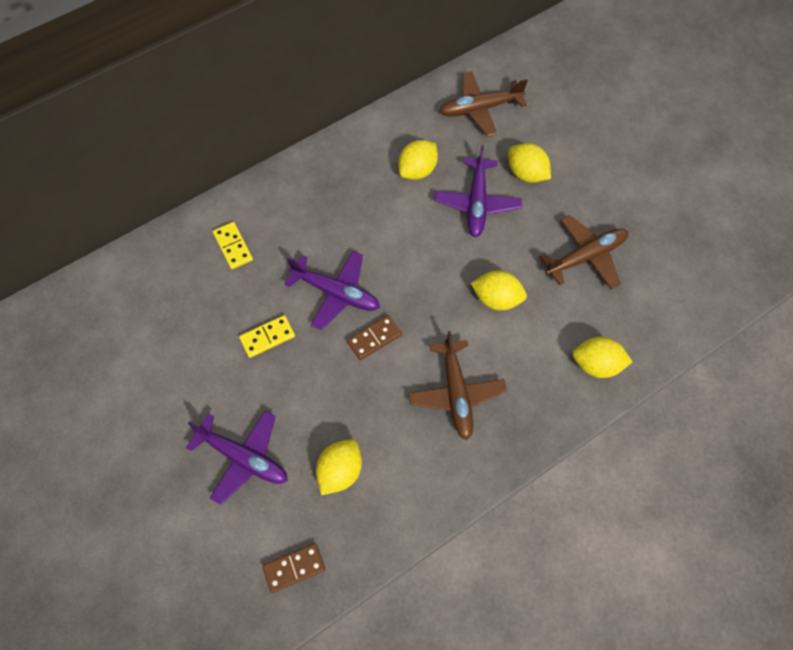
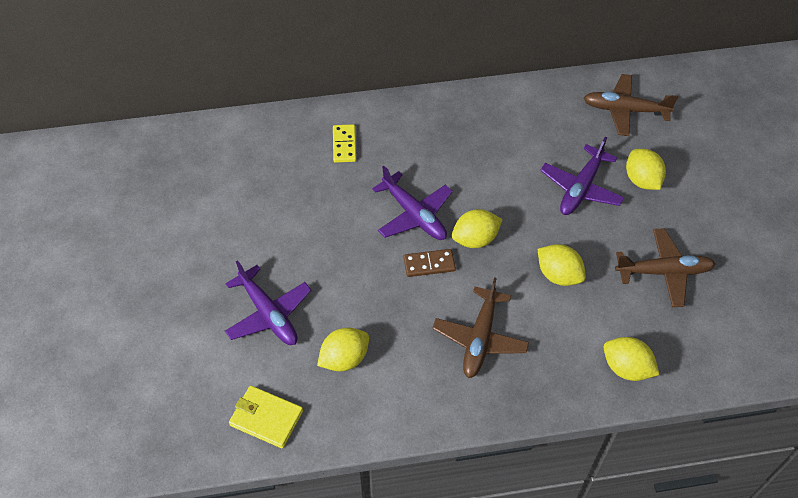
camera: 25 degrees right, 10 degrees down
yellow domino [239,315,295,358] -> none
brown domino [262,543,325,593] -> yellow wallet [229,385,303,449]
yellow lemon [398,140,438,180] -> yellow lemon moved to [452,209,502,248]

